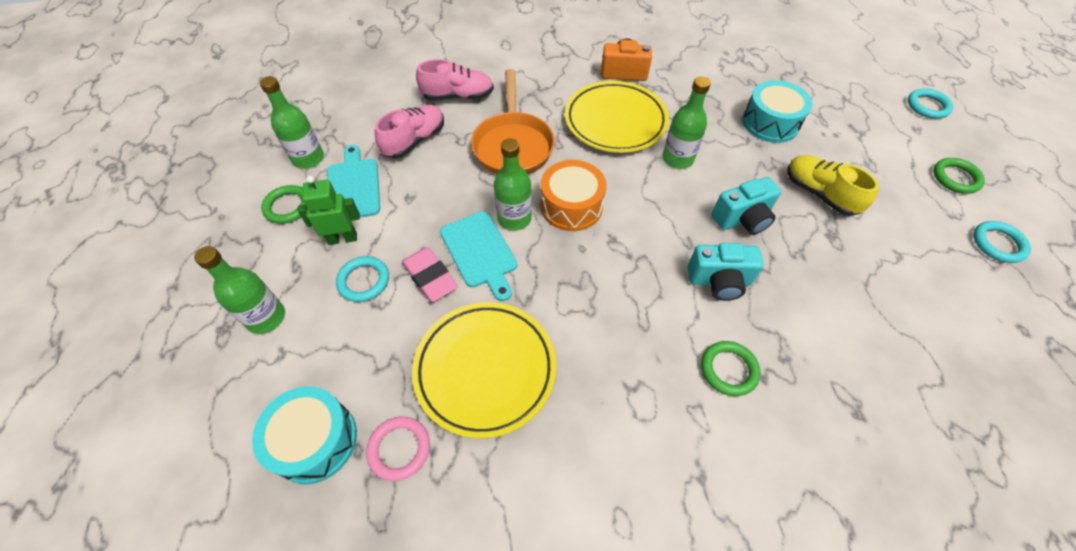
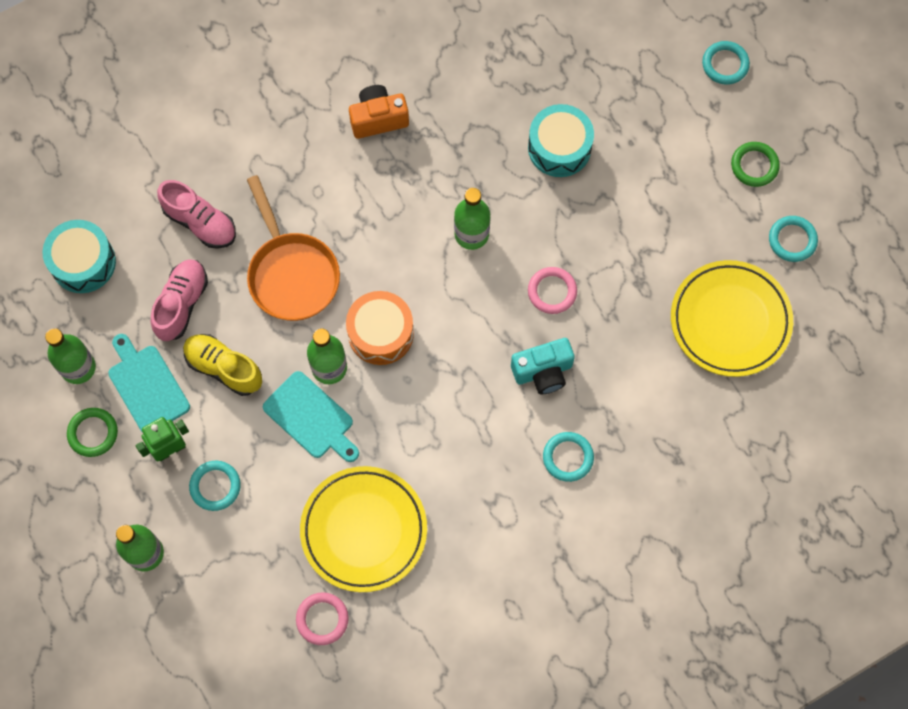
camera: 20 degrees left, 15 degrees up
turquoise drum [252,386,357,484] -> turquoise drum moved to [43,220,116,293]
pink eraser [402,247,458,302] -> none
pink shoe [416,59,494,100] -> pink shoe turned 60 degrees clockwise [157,180,236,249]
yellow plate [565,81,669,153] -> yellow plate moved to [671,260,793,377]
green ring [701,341,761,396] -> turquoise ring [543,432,594,482]
turquoise camera [712,177,781,235] -> pink ring [528,267,577,314]
yellow shoe [787,155,879,216] -> yellow shoe moved to [183,334,262,396]

